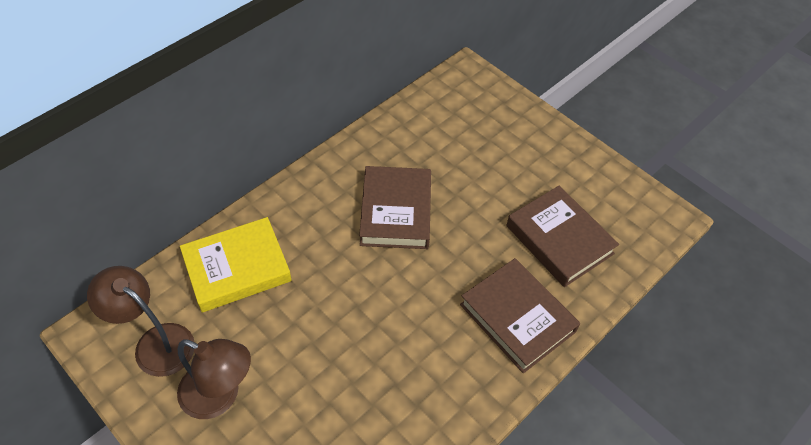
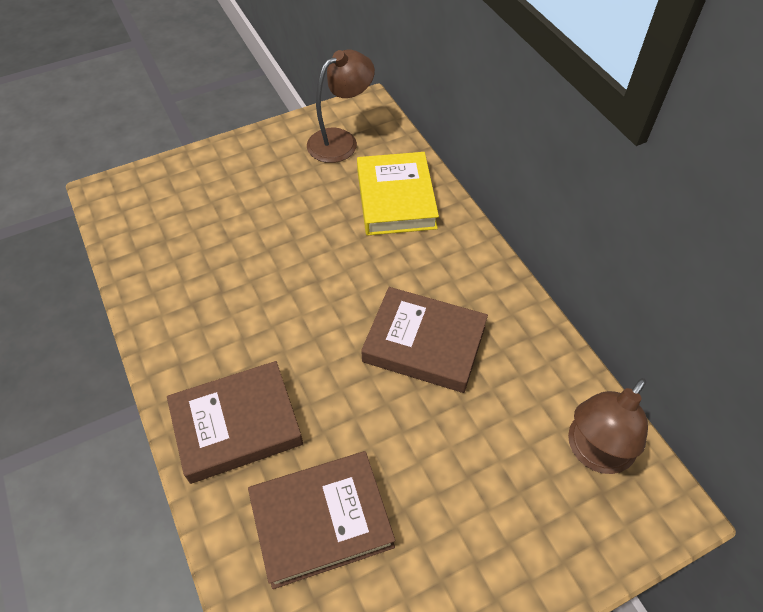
camera: 110 degrees right, 0 degrees up
brown lamp [177,339,251,419] -> brown lamp moved to [568,378,648,474]

